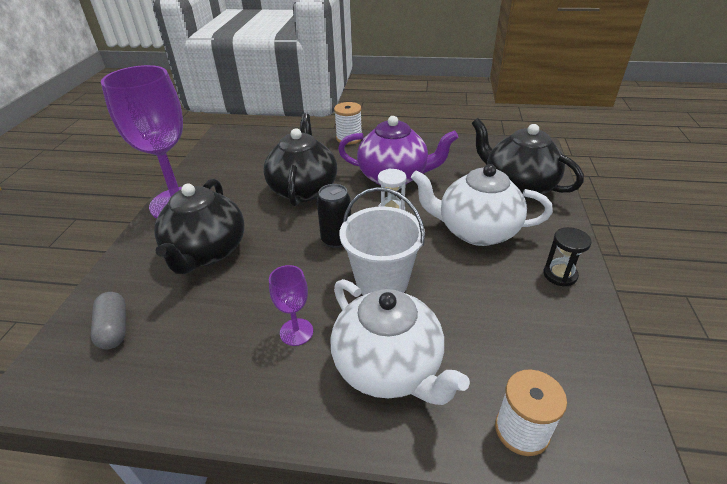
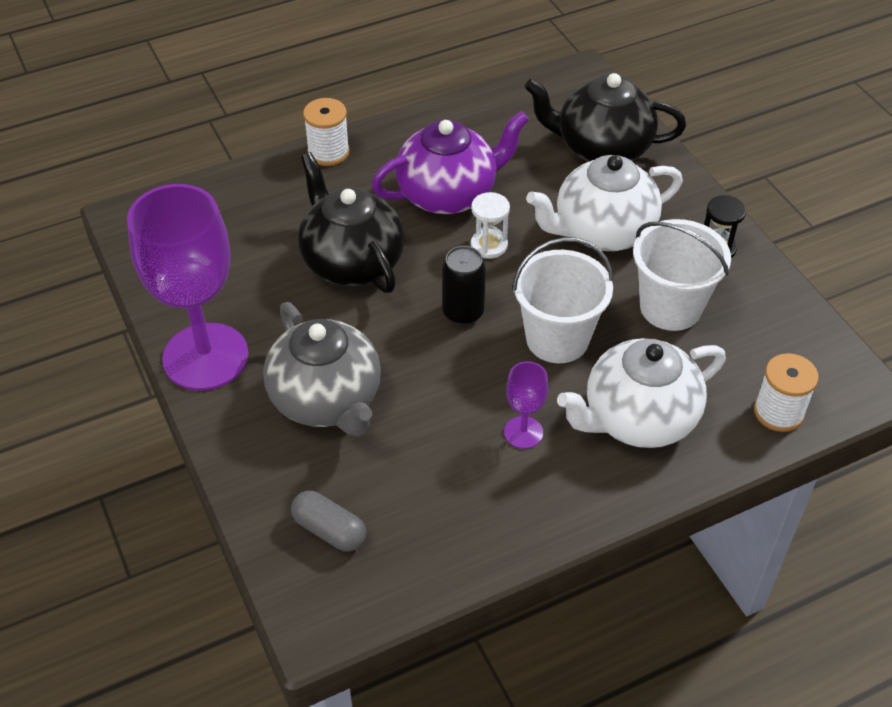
camera: 35 degrees left, 10 degrees up
black teapot [154,179,245,274] -> grey teapot [263,302,381,436]
white teapot [331,279,470,405] -> white teapot turned 135 degrees clockwise [557,338,726,448]
none -> white bucket [633,219,731,331]

